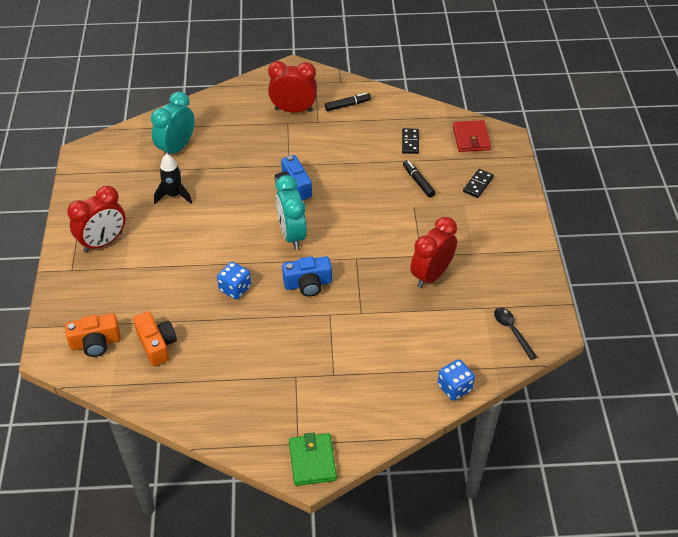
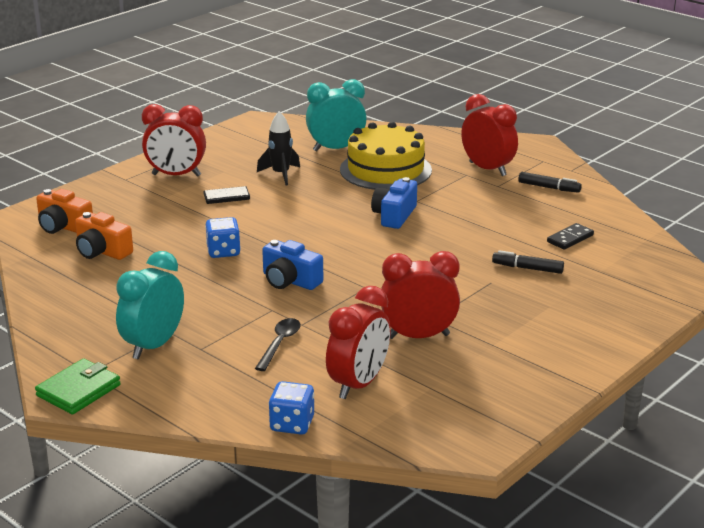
camera: 45 degrees right, 20 degrees down
orange camera [133,311,177,366] -> orange camera turned 105 degrees clockwise [75,212,133,260]
turquoise clock [276,175,307,250] -> turquoise clock moved to [116,251,184,359]
black marker [403,160,436,198] -> black marker turned 90 degrees counterclockwise [492,250,564,274]
red wallet [453,120,491,152] -> none
black domino [463,169,494,198] -> black domino moved to [204,186,250,204]
black spoon [494,307,537,360] -> black spoon moved to [255,318,300,371]
none -> red clock [326,286,391,399]
none -> yellow cake [340,122,432,190]

